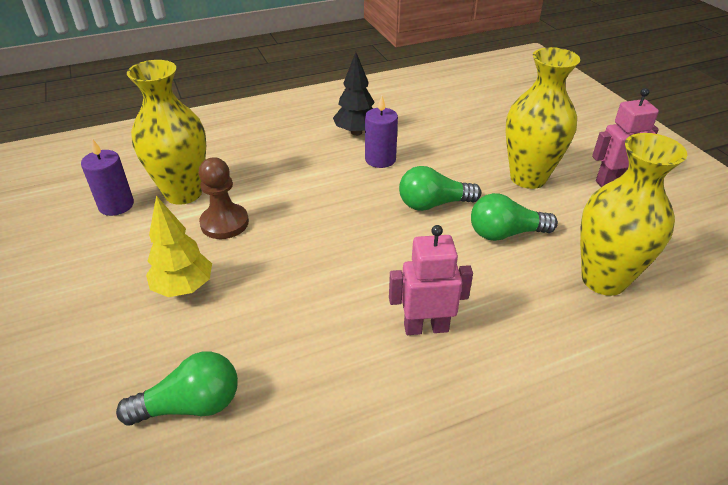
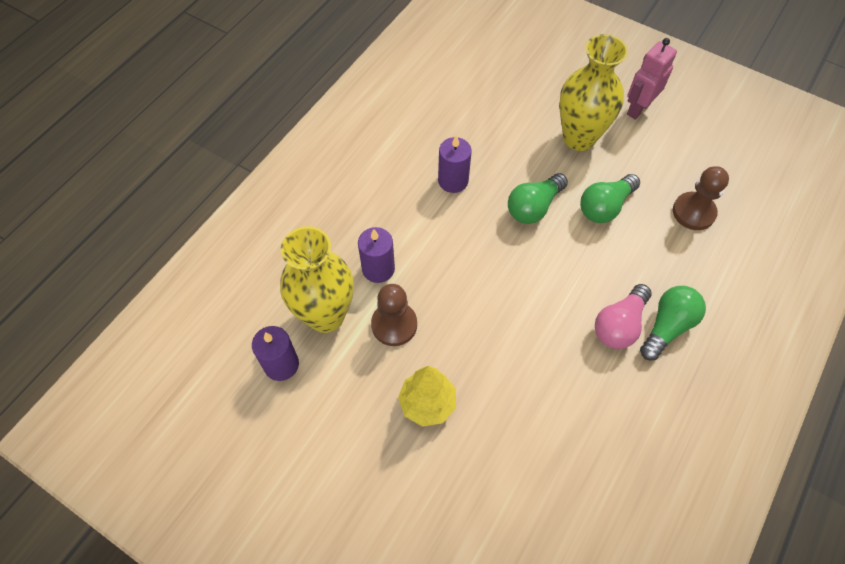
camera: 35 degrees left, 20 degrees up
green light bulb [116,351,238,425] -> green light bulb moved to [640,286,706,360]
black tree [333,52,375,136] -> none
pink robot [389,225,473,335] -> pink light bulb [595,284,652,349]
yellow vase [580,133,687,296] -> brown pawn [673,166,729,230]
none -> purple candle [358,227,395,283]

